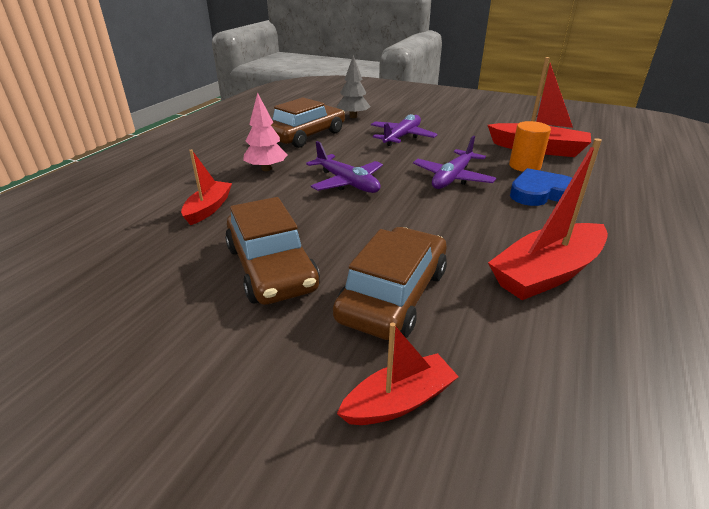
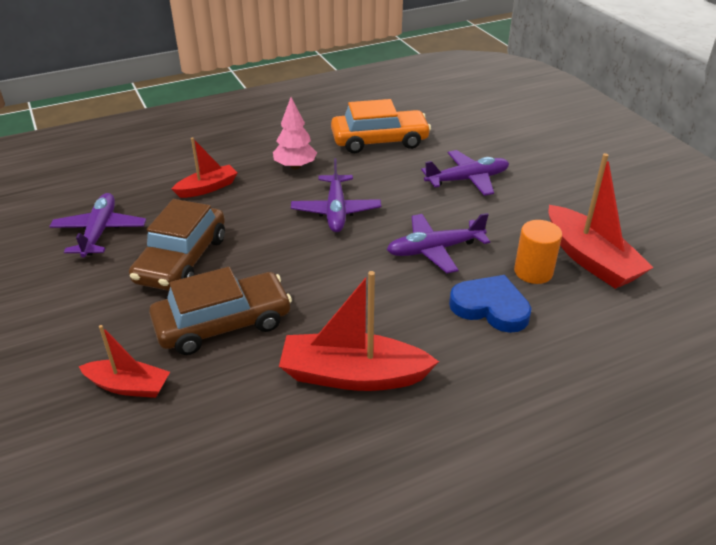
camera: 40 degrees right, 5 degrees up
brown car [271,97,345,148] -> orange car [331,99,431,153]
grey tree [337,55,370,118] -> none
none -> purple plane [49,193,146,258]

